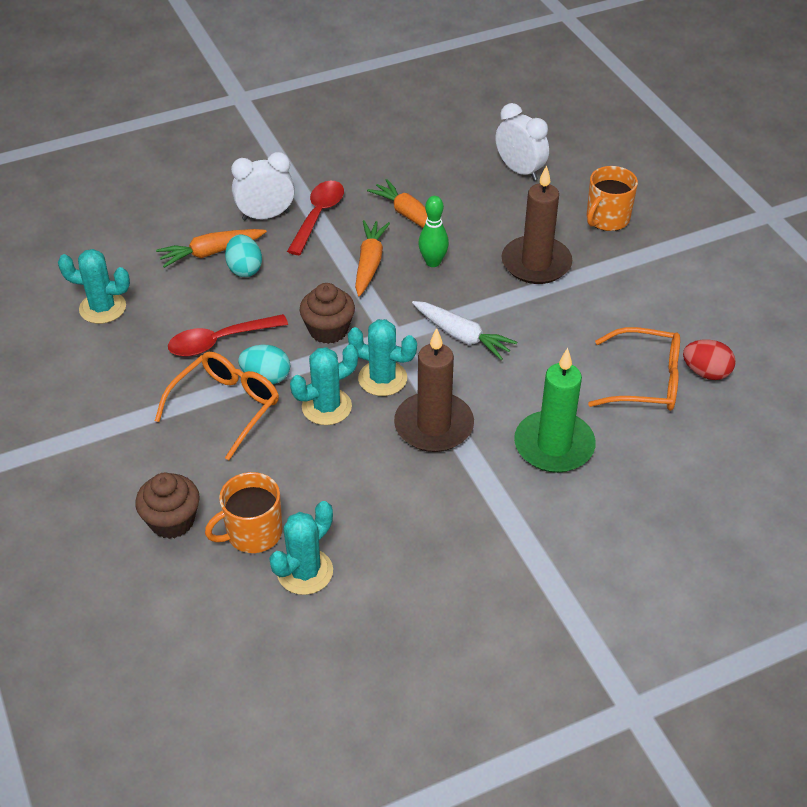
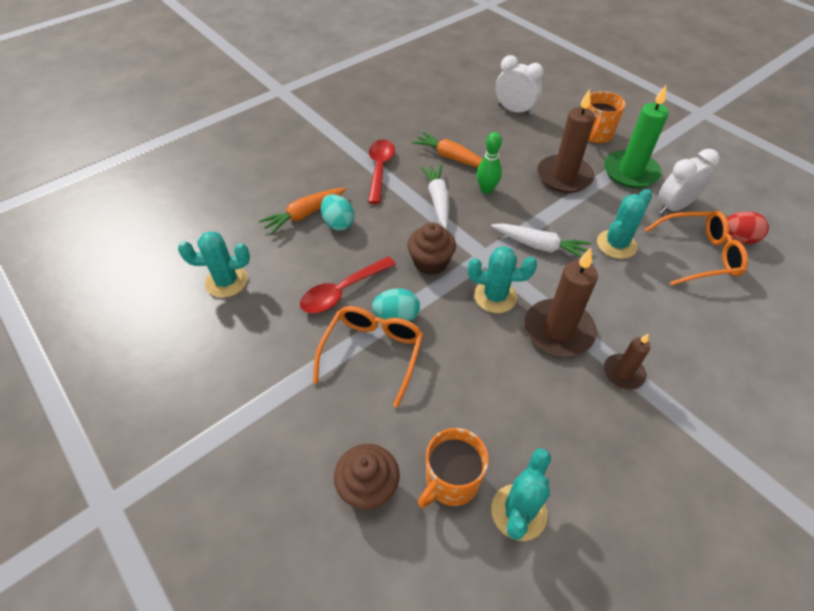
camera: 15 degrees left, 5 degrees up
white clock [231,152,295,221] -> white clock moved to [658,149,720,214]
turquoise cactus [290,345,358,425] -> turquoise cactus moved to [597,189,652,259]
orange carrot [355,220,390,296] -> white carrot [420,164,449,229]
green candle [514,348,596,473] -> green candle moved to [604,85,669,188]
none -> brown candle [604,334,651,390]

